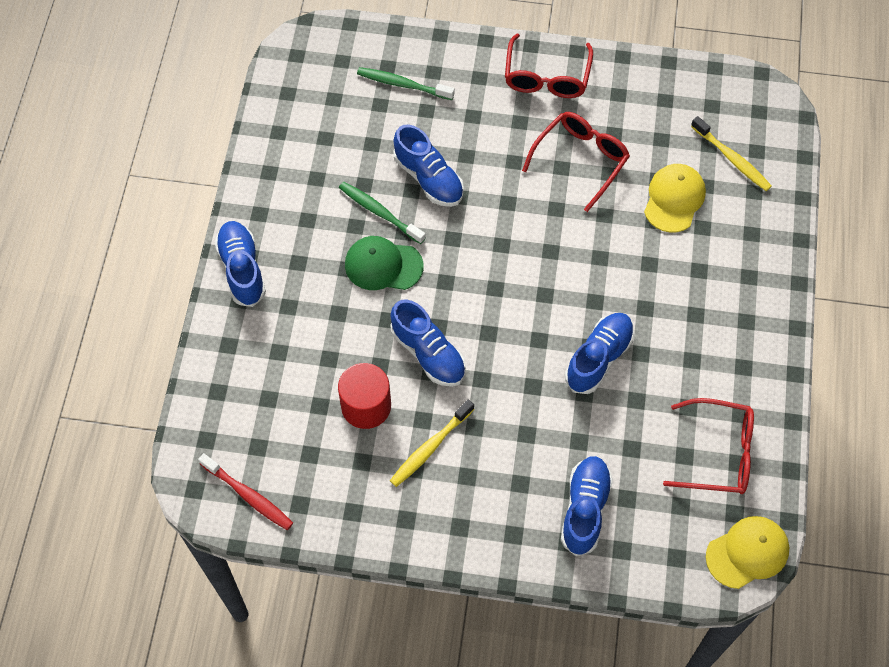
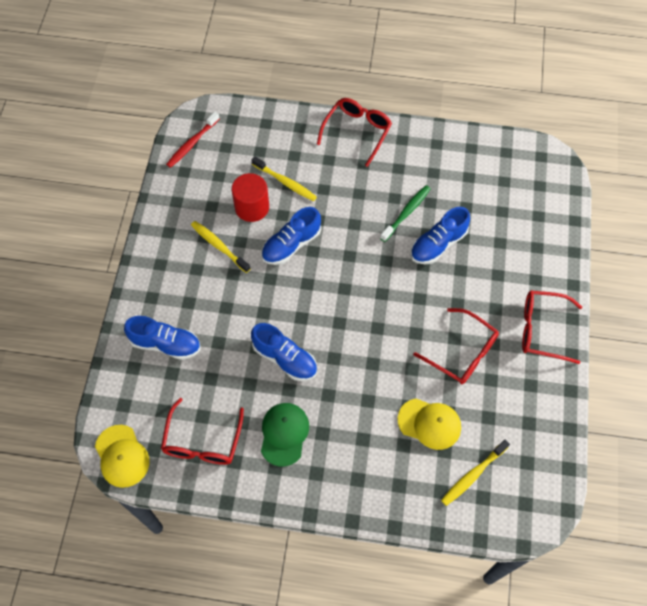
camera: 90 degrees right, 0 degrees up
blue shoe [215,221,266,307] -> red glasses [317,98,392,167]
green cap [345,236,424,290] -> green cap moved to [261,403,309,466]
green toothbrush [357,67,455,100] -> none
none -> yellow toothbrush [252,156,317,202]

